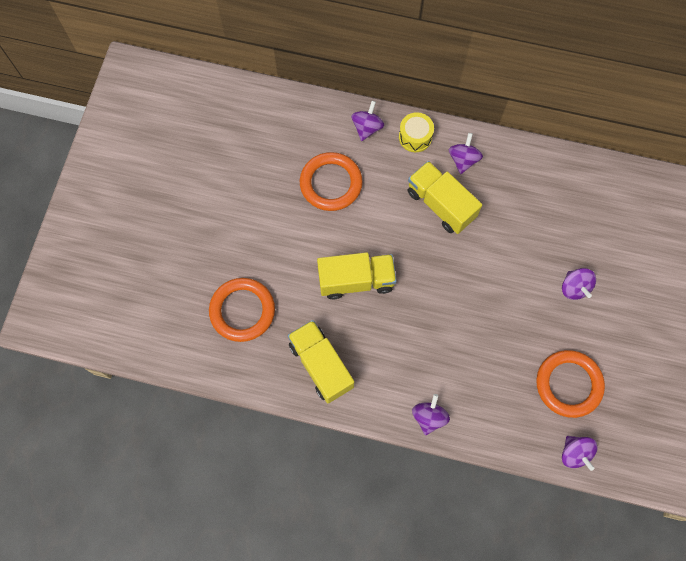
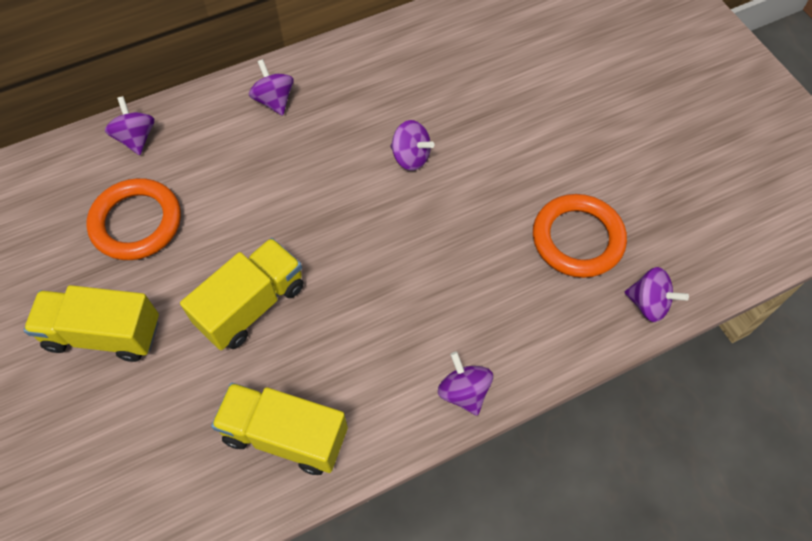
camera: 40 degrees left, 10 degrees down
orange ring [209,278,275,342] -> none
yellow drum [399,112,434,152] -> none
yellow truck [408,161,482,234] -> yellow truck moved to [24,285,159,362]
purple spinning top [562,268,596,300] -> purple spinning top moved to [390,120,434,171]

